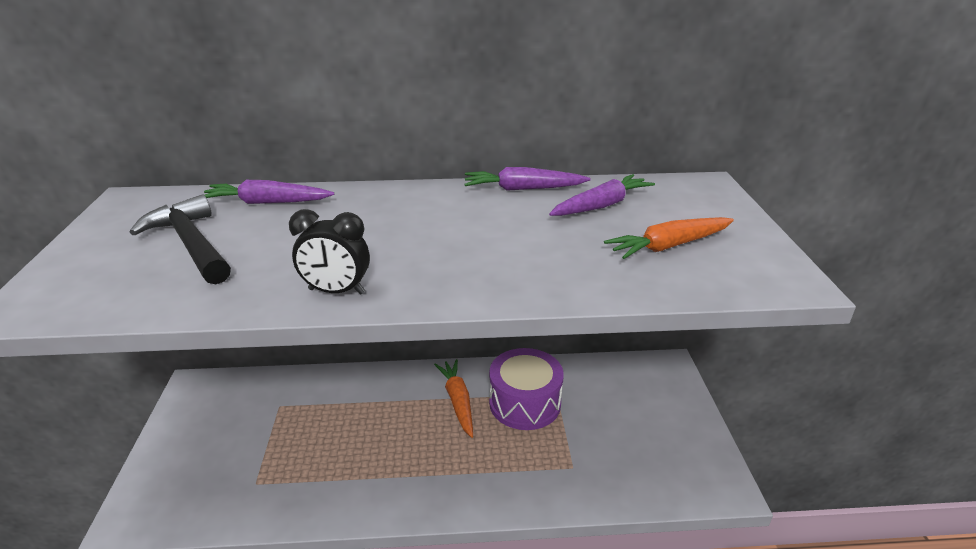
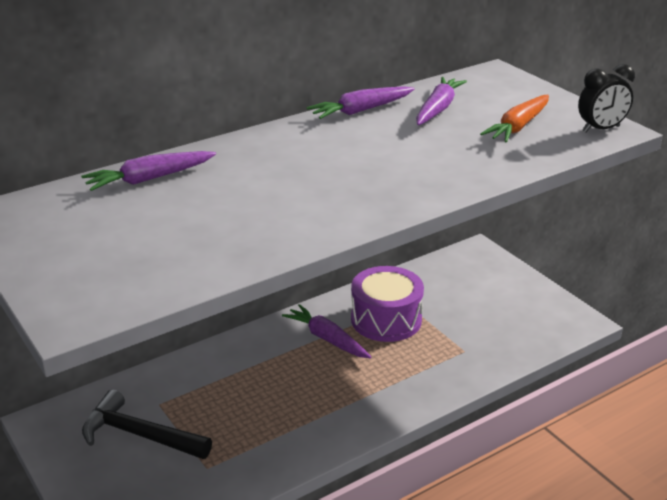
camera: 30 degrees left, 0 degrees up
black hammer [130,194,231,284] -> black hammer moved to [82,389,212,459]
black clock [289,209,370,295] -> black clock moved to [578,64,635,133]
orange carrot [434,359,473,438] -> purple carrot [282,304,371,359]

